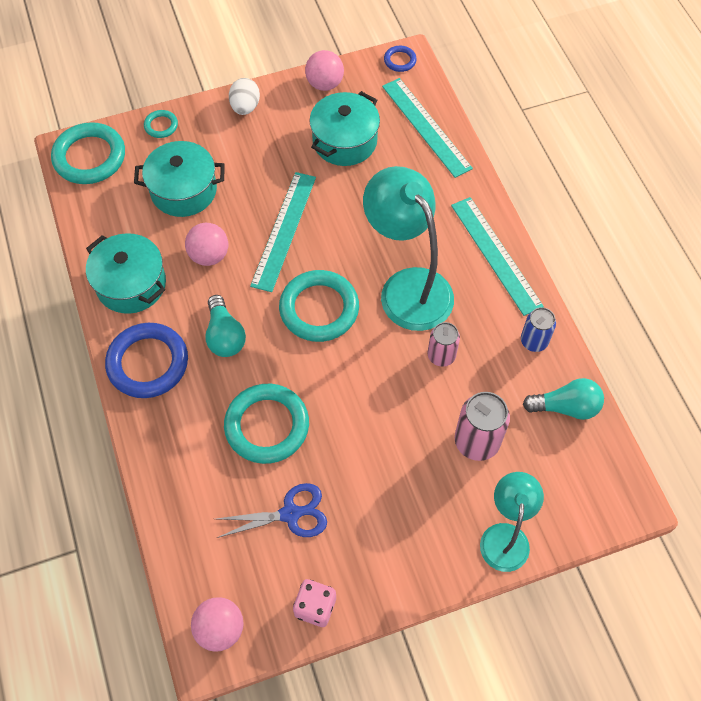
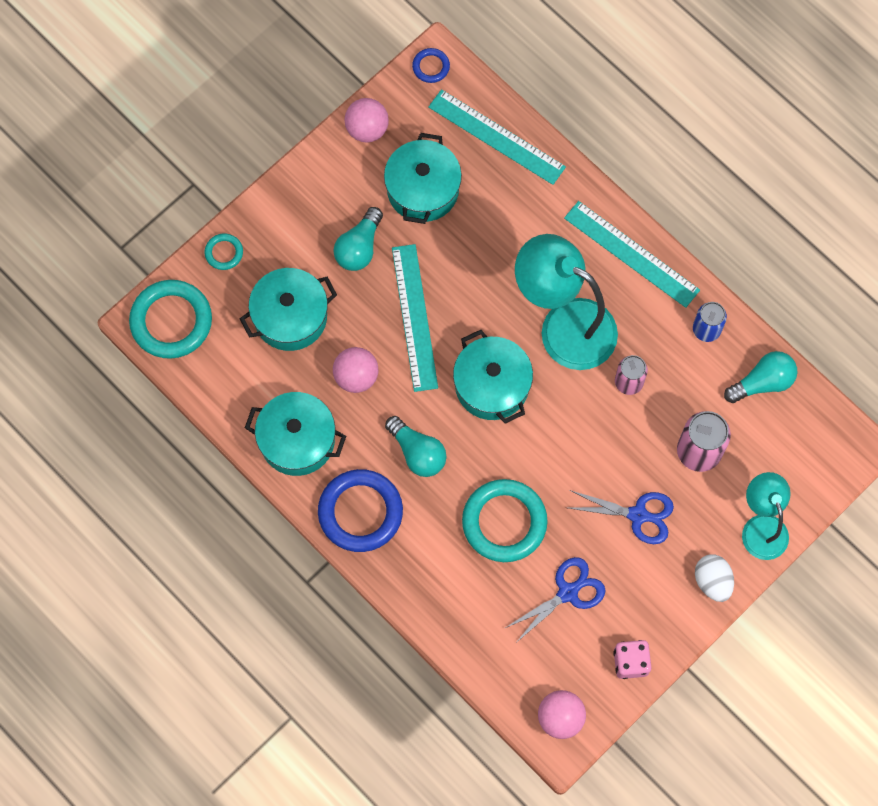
camera: 25 degrees left, 10 degrees up
white egg [229,78,260,115] -> white egg moved to [695,554,734,602]
turquoise ring [279,270,359,342] -> turquoise pot [453,330,533,424]
none -> turquoise light bulb [333,207,383,271]
none -> blue scissors [569,490,674,544]

